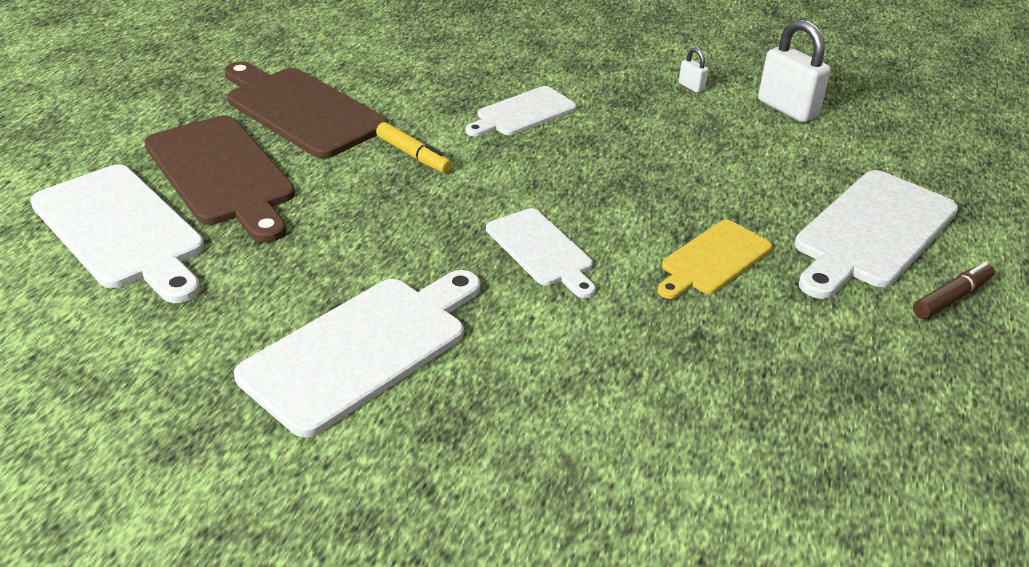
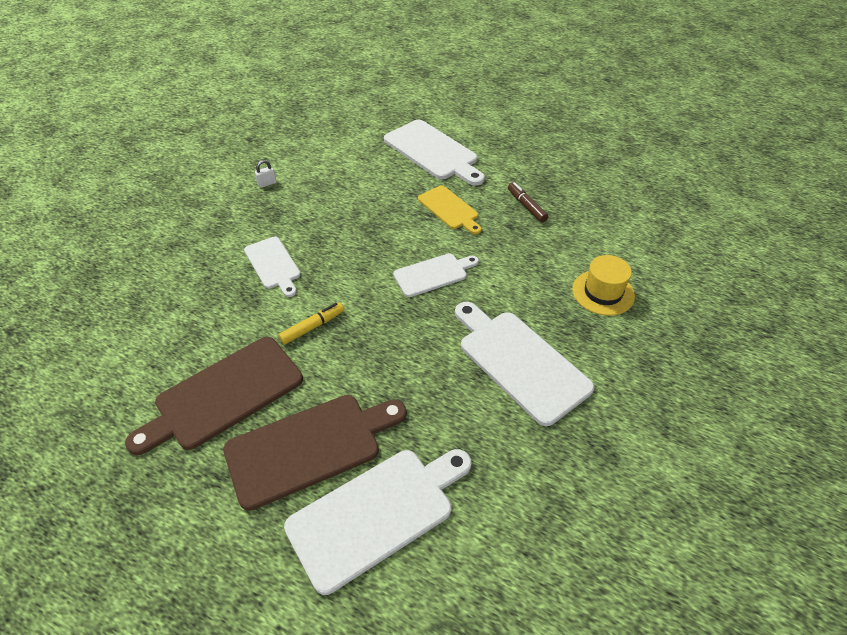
camera: 80 degrees left, 10 degrees up
white padlock [758,19,831,122] -> none
brown marker [913,262,995,319] -> brown marker moved to [508,182,548,223]
none -> yellow hat [572,255,635,316]

